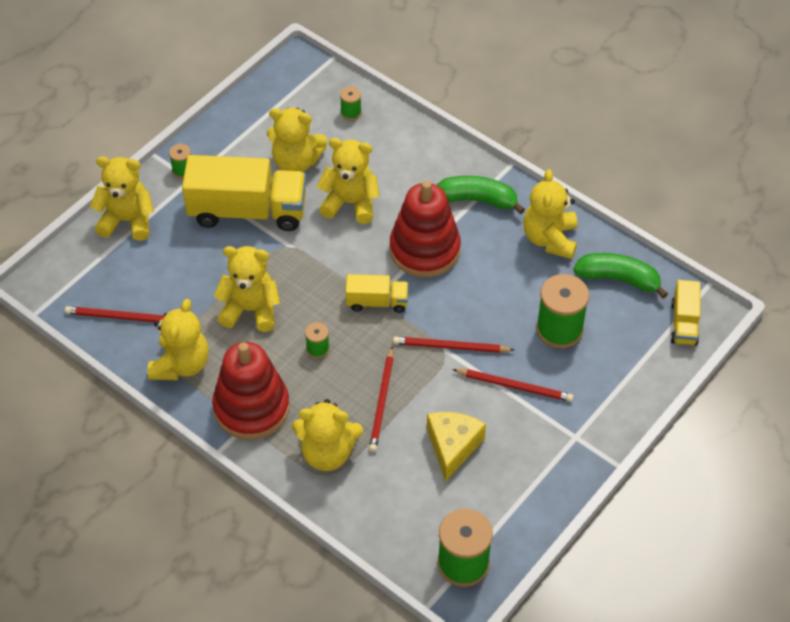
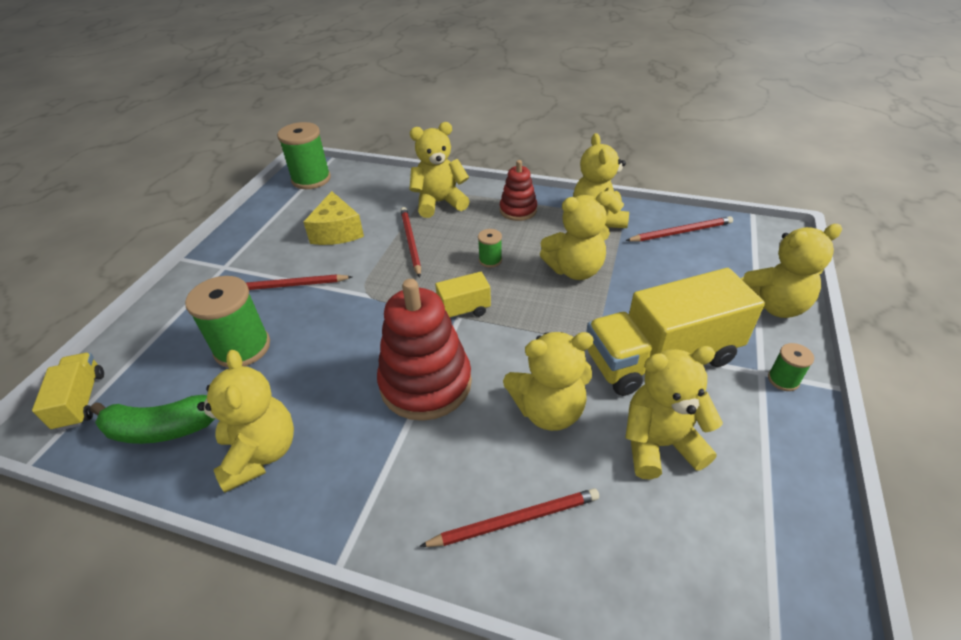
camera: 160 degrees right, 10 degrees down
red stacking toy [212,342,289,440] -> red stacking toy [500,160,537,221], size x0.56
green spool [340,86,362,120] -> none
red pencil [393,337,514,353] -> red pencil moved to [419,488,599,547]
green banana [437,176,525,214] -> none

